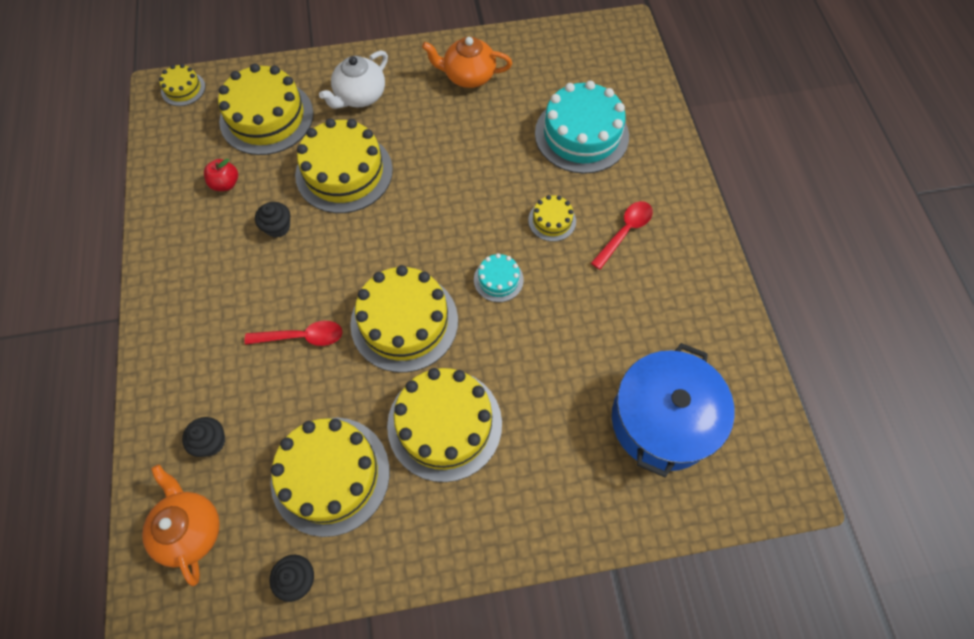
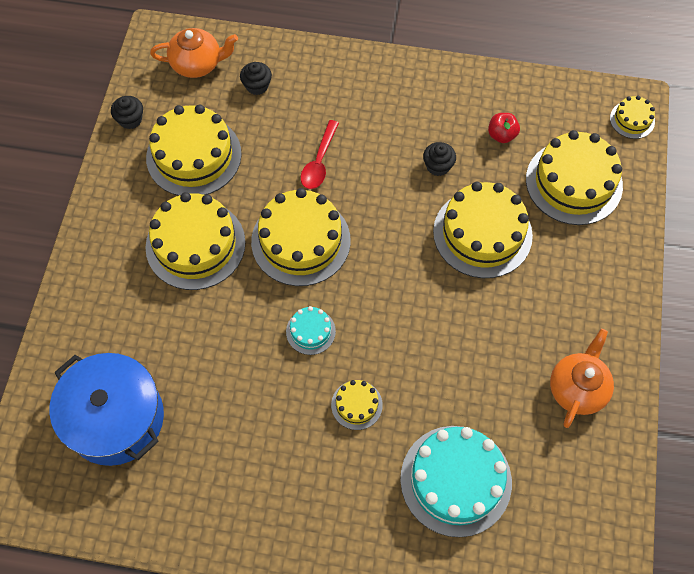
camera: 110 degrees right, 0 degrees up
white teapot [319,51,388,109] -> none
red spoon [591,201,653,270] -> none

